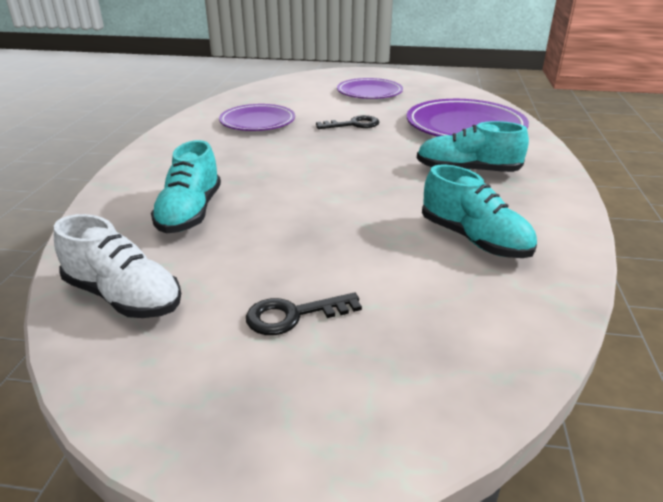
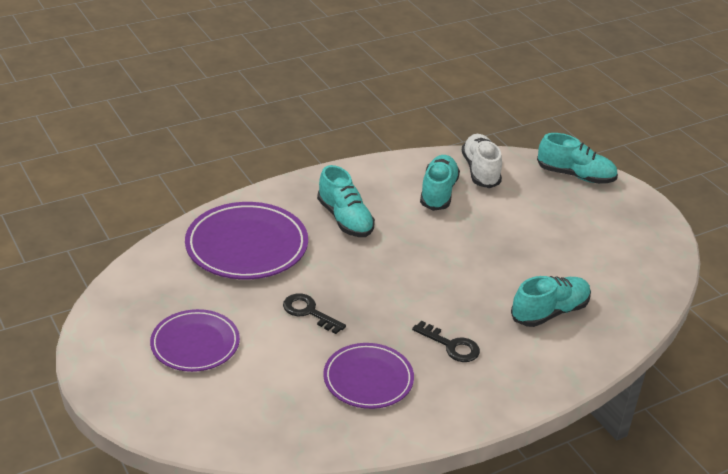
camera: 130 degrees left, 5 degrees up
white shoe [54,214,181,318] -> white shoe moved to [462,134,502,188]
black key [246,293,362,335] -> black key moved to [412,321,480,362]
none -> turquoise shoe [537,133,618,184]

